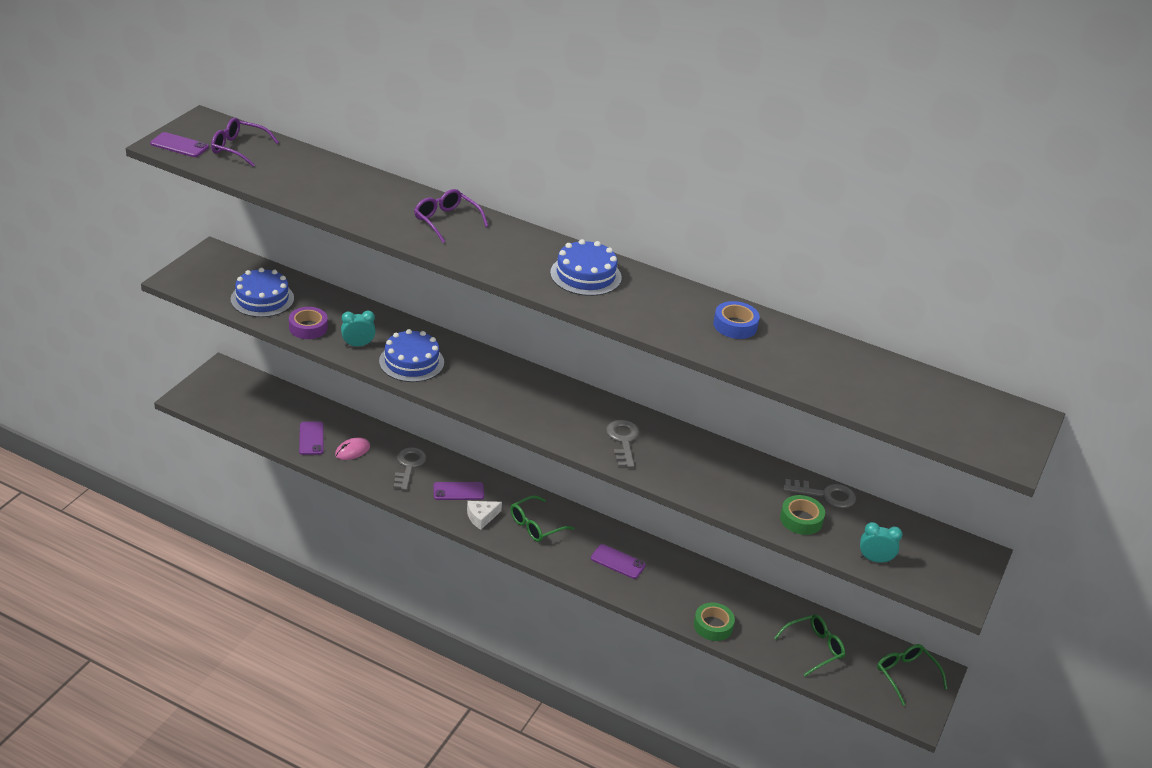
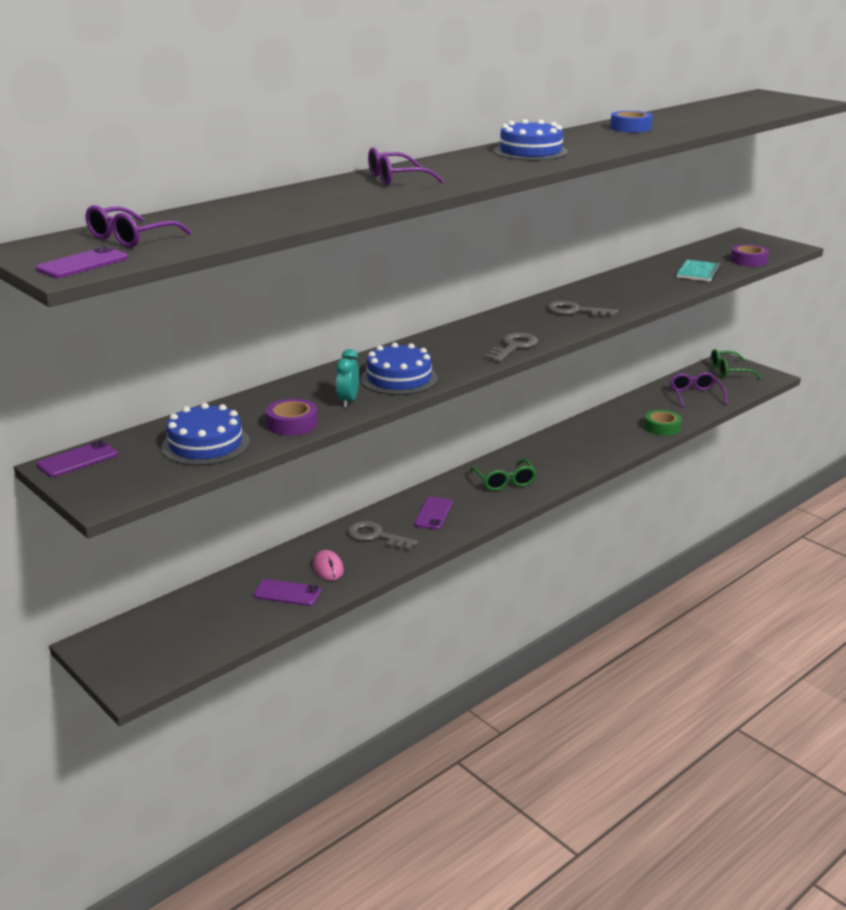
camera: 65 degrees left, 10 degrees down
white cheese [467,501,502,530] -> none
purple phone [591,544,646,579] -> purple phone moved to [37,440,118,477]
green glasses [774,614,845,676] -> purple glasses [670,372,727,407]
green tape [780,495,825,535] -> turquoise notebook [677,260,721,282]
grey key [783,479,856,508] -> grey key moved to [485,333,538,362]
turquoise clock [860,522,903,563] -> purple tape [731,244,769,267]

